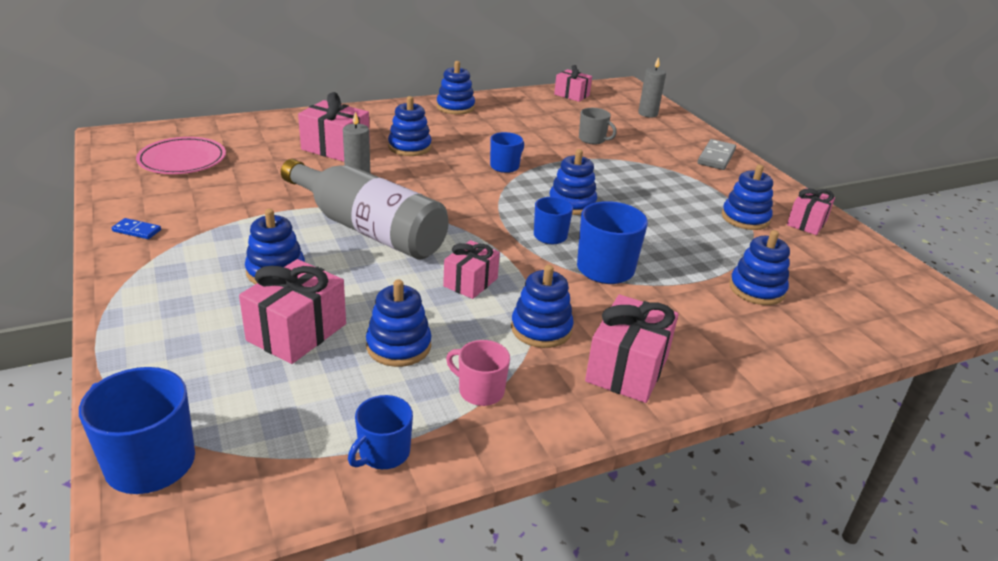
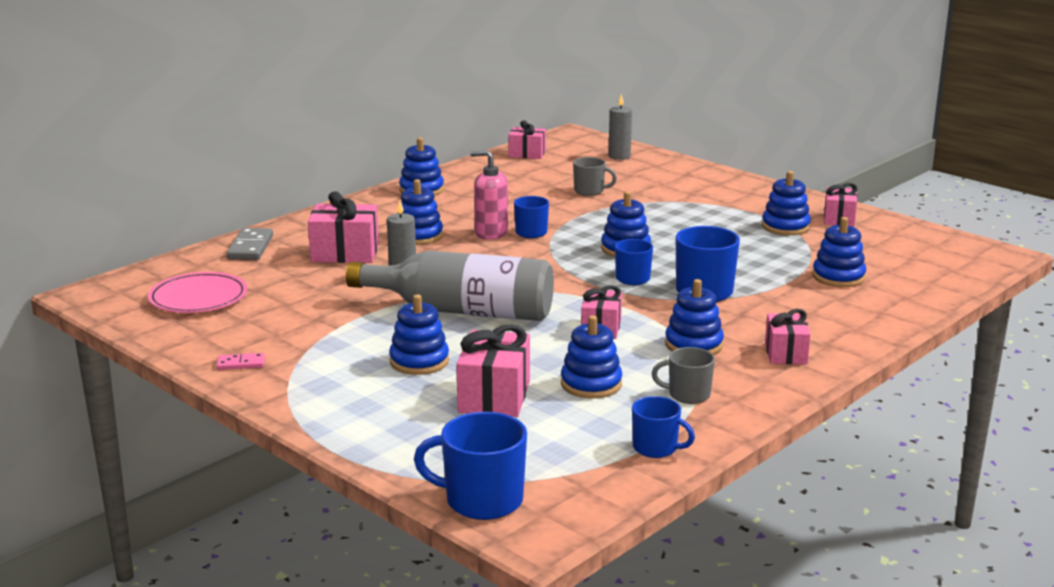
camera: 20 degrees left, 10 degrees down
blue domino [112,218,161,239] -> pink domino [217,353,265,370]
blue mug [348,395,413,469] -> blue mug turned 75 degrees counterclockwise [632,396,695,458]
pink mug [446,340,510,406] -> grey mug [652,347,715,404]
pink gift [585,294,679,403] -> pink gift [765,309,811,364], size x0.65
grey domino [698,139,736,170] -> grey domino moved to [226,228,273,260]
none -> pink soap dispenser [470,150,508,240]

